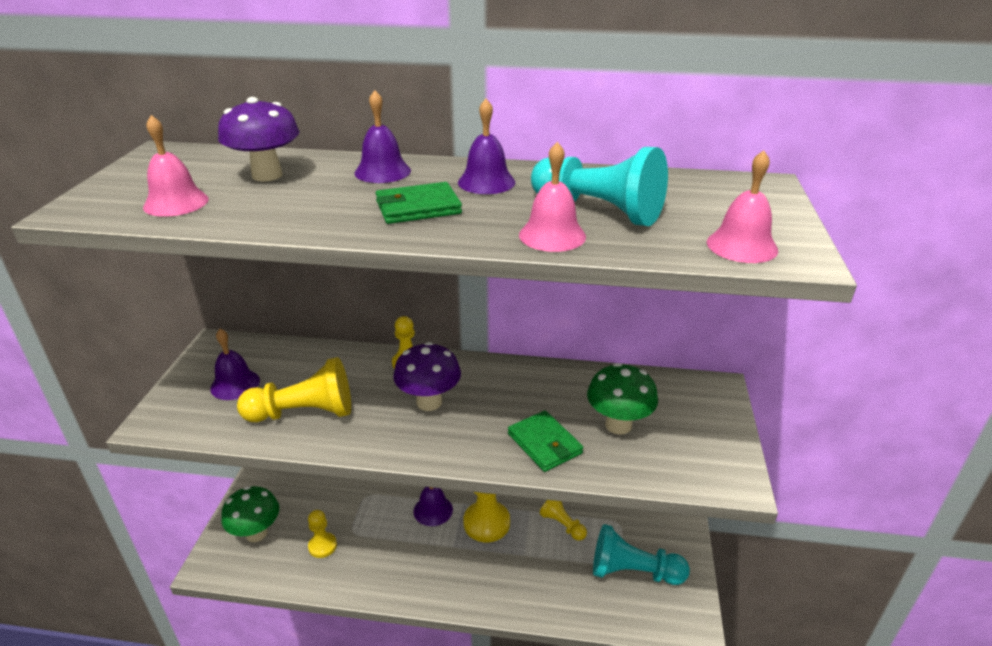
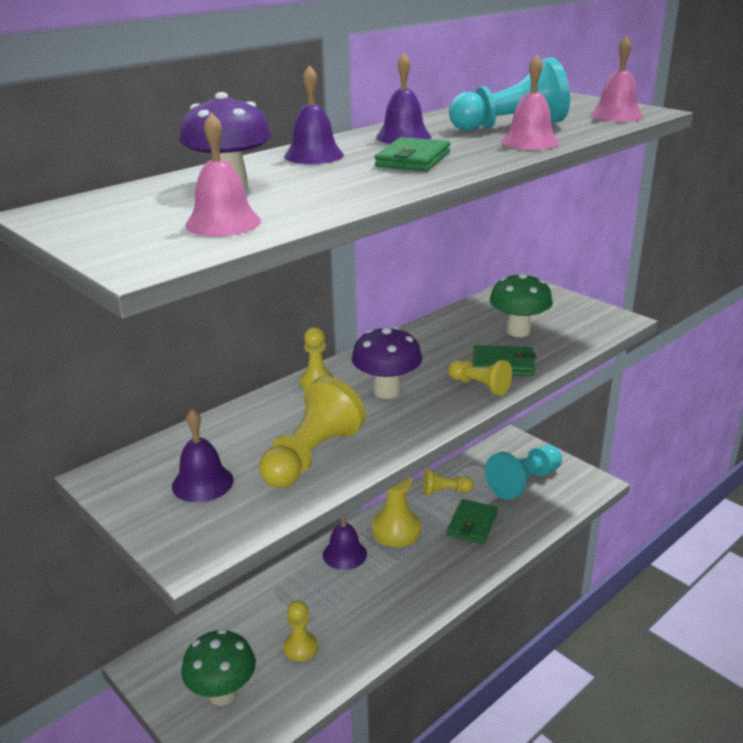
camera: 50 degrees left, 5 degrees down
none -> green wallet [446,499,498,544]
none -> yellow pawn [448,360,512,396]

